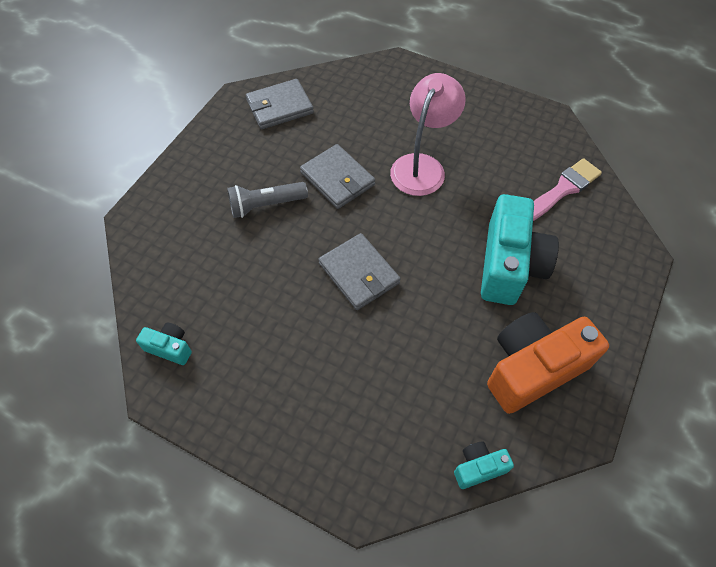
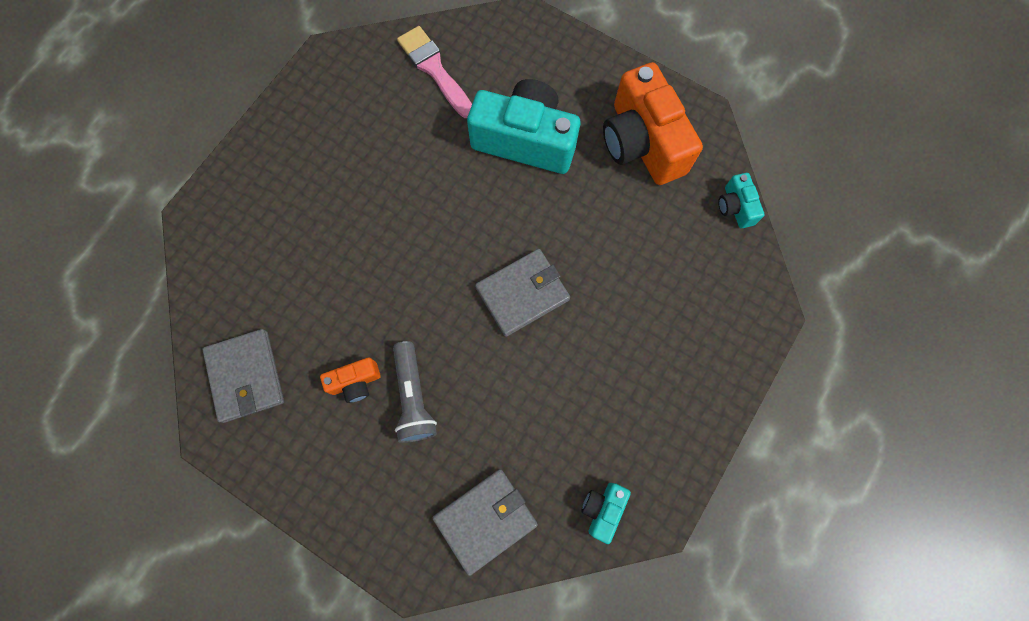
camera: 85 degrees left, 15 degrees up
grey wallet [300,144,375,209] -> grey wallet moved to [433,469,538,576]
pink lamp [390,73,466,196] -> none
none -> orange camera [320,357,381,403]

